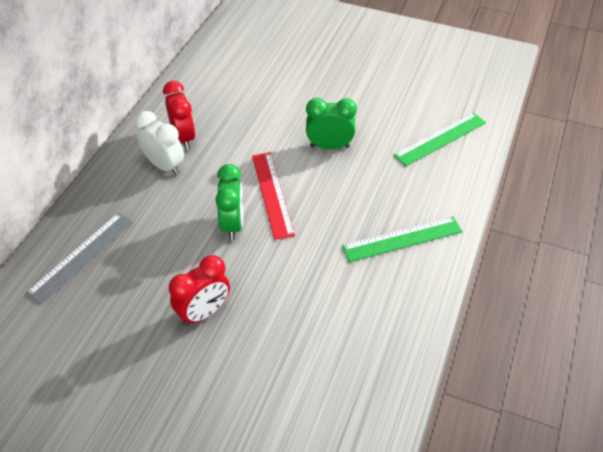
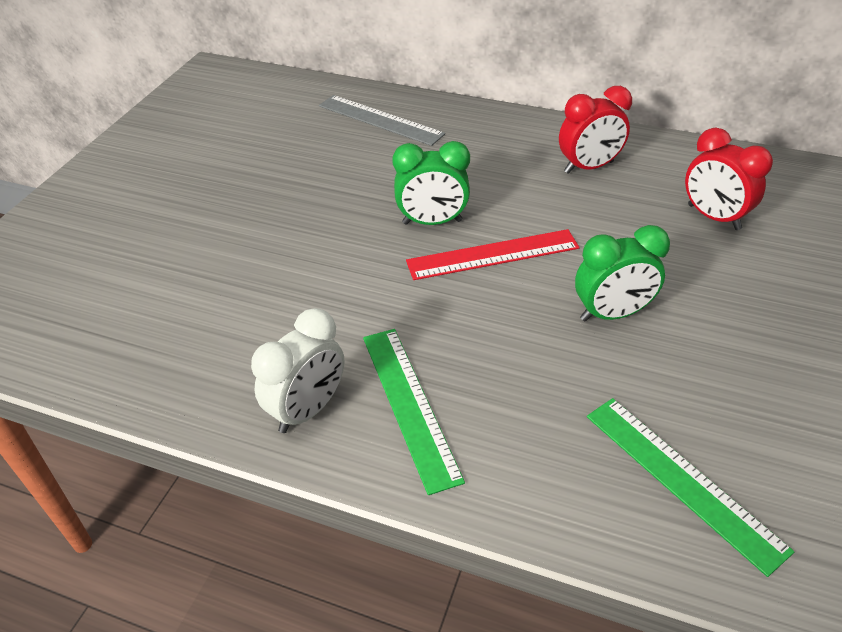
camera: 90 degrees right, 5 degrees down
white clock [135,111,184,175] -> white clock moved to [251,308,344,433]
red clock [169,255,230,326] -> red clock moved to [685,128,773,230]
green clock [306,98,357,150] -> green clock turned 75 degrees clockwise [575,225,670,322]

